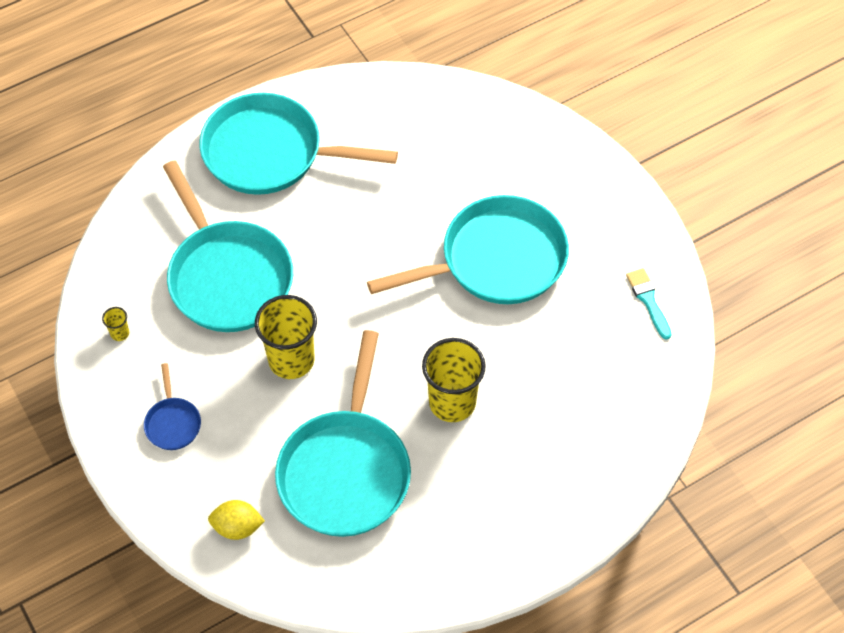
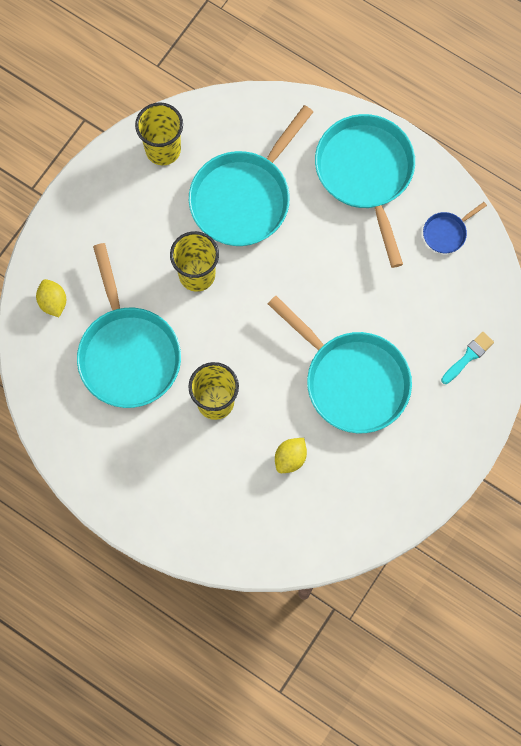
camera: 65 degrees right, 15 degrees up
yellow cup [102,307,129,341] -> yellow cup [135,102,183,165], size x2.41
blue pan [144,363,201,450] -> blue pan moved to [423,202,487,253]
turquoise pan [275,330,411,537] -> turquoise pan turned 90 degrees counterclockwise [77,243,181,408]
turquoise brush [626,268,672,340] -> turquoise brush moved to [441,332,494,384]
none -> yellow lemon [275,438,307,473]

